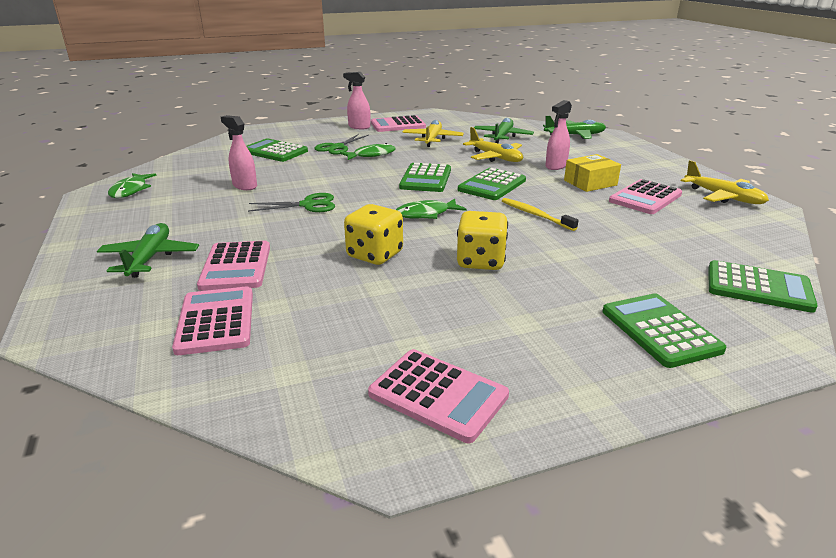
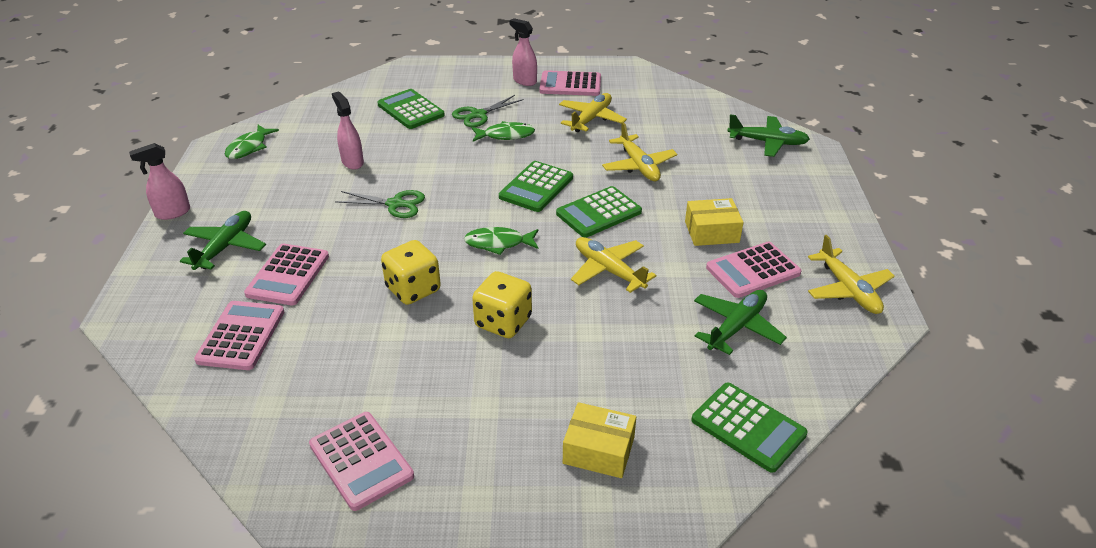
camera: 20 degrees right, 10 degrees up
green plane [474,118,534,144] -> green plane moved to [694,290,787,355]
yellow toothbrush [502,198,578,231] -> yellow plane [571,237,657,293]
pink spray bottle [545,100,572,170] -> pink spray bottle moved to [129,143,190,220]
green calculator [603,293,726,368] -> yellow box [563,402,636,478]

